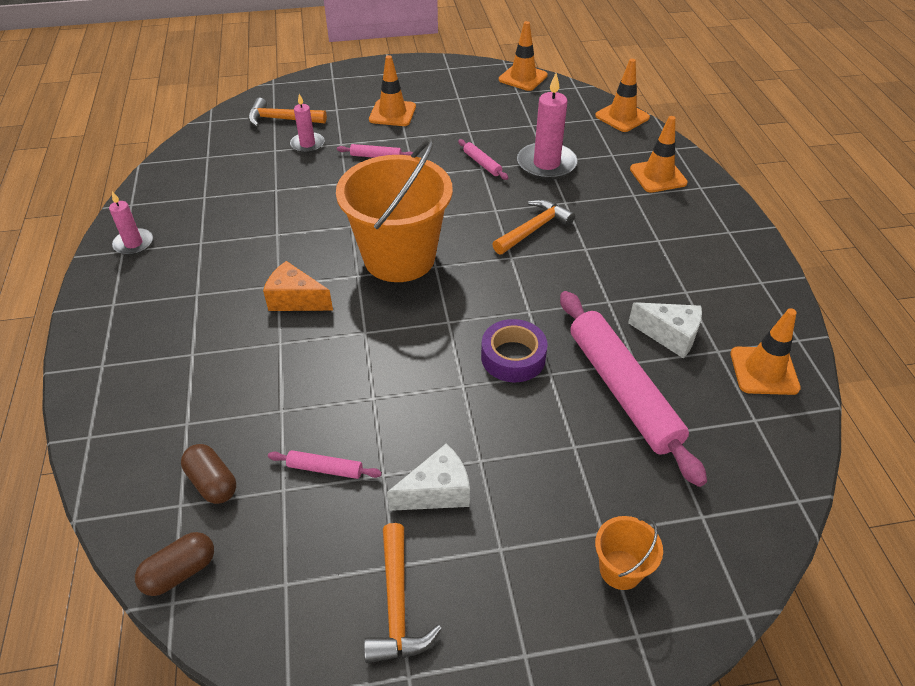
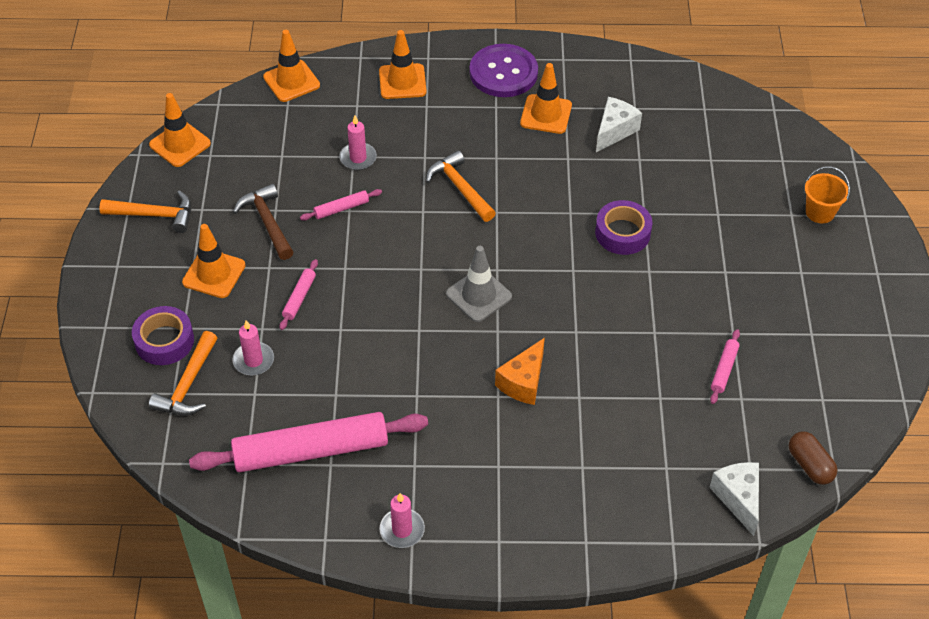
camera: 80 degrees left, 5 degrees up
brown capsule [181,444,236,504] -> none
orange bucket [336,138,453,282] -> grey traffic cone [446,246,512,322]
orange hammer [364,523,442,663] -> orange hammer moved to [99,190,191,233]
white cheese [387,443,470,511] -> white cheese moved to [709,462,759,536]
pink candle [517,73,577,180] -> pink candle [339,116,377,170], size x0.59
pink rolling pin [560,291,707,487] -> pink rolling pin moved to [189,412,428,472]
orange traffic cone [730,308,801,395] -> orange traffic cone moved to [520,63,572,134]
none -> purple tape [132,306,194,365]
none -> brown hammer [233,183,294,260]
none -> purple button [470,44,538,97]

